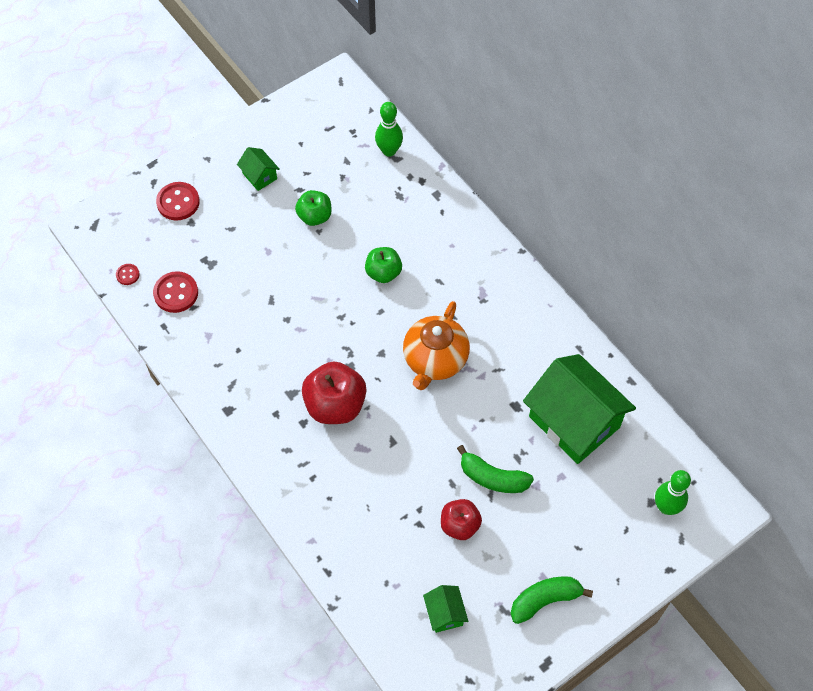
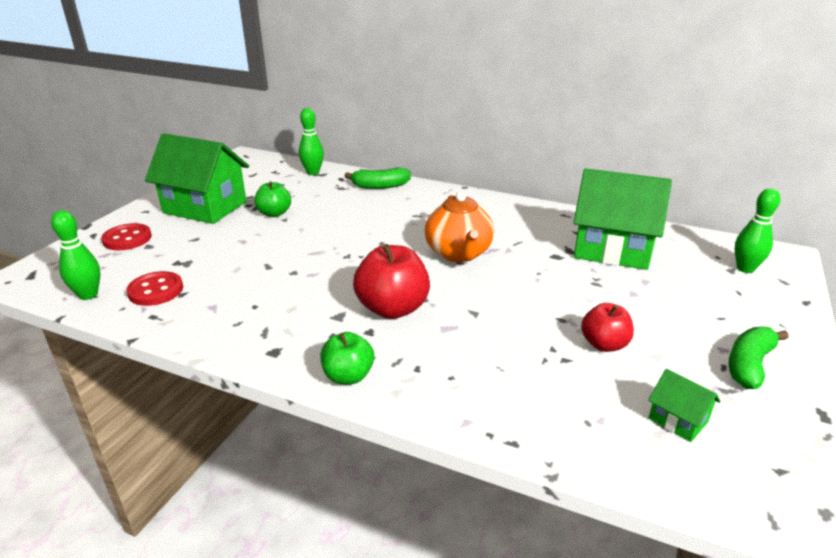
camera: 30 degrees left, 30 degrees down
red button [116,264,140,285] -> green bowling pin [51,210,100,300]
green house [237,147,280,191] -> green house [145,133,249,224], size x2.29
green apple [365,247,402,283] -> green apple moved to [320,332,374,385]
green banana [457,445,534,493] -> green banana moved to [345,167,411,189]

